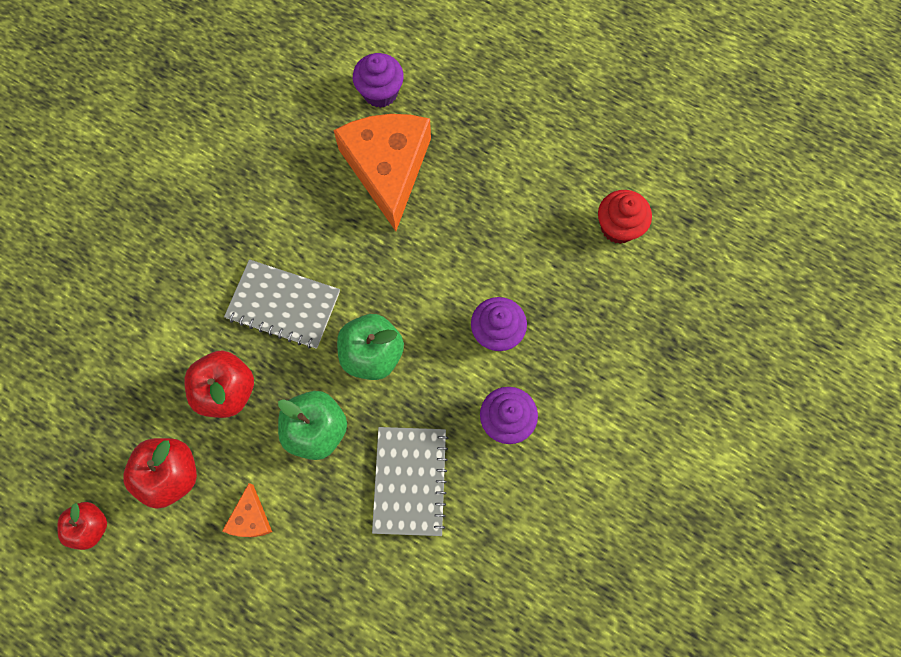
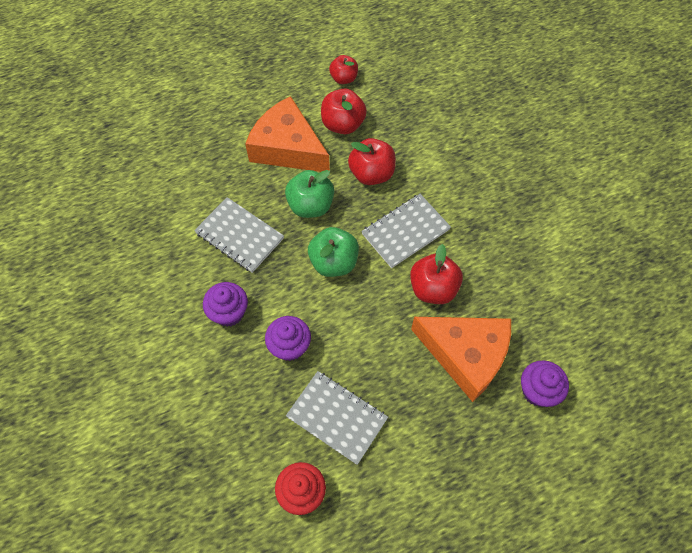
camera: 125 degrees right, 10 degrees down
orange cheese [222,483,272,537] -> orange cheese [245,96,330,172], size x2.35
none -> grey notebook [286,371,388,465]
none -> red apple [410,244,463,304]

